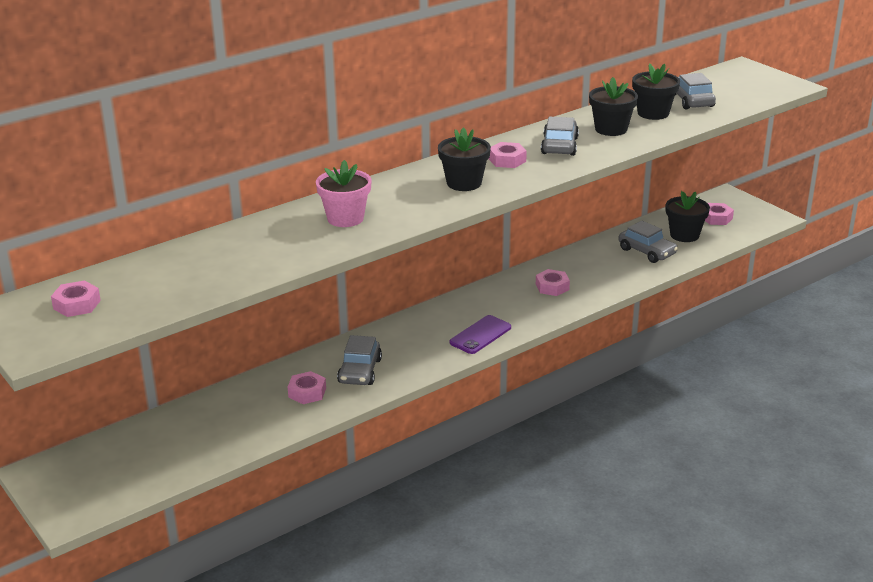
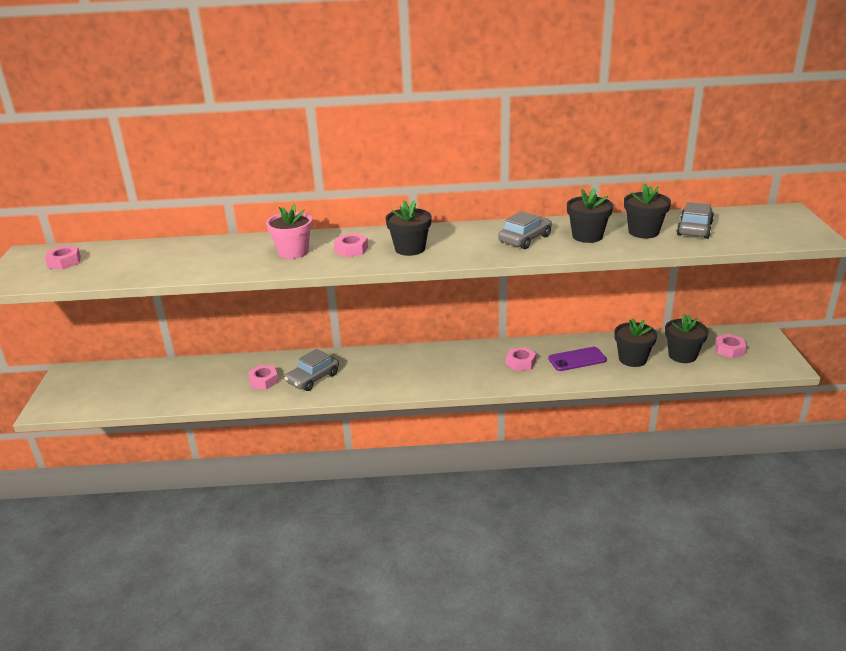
camera: 35 degrees right, 0 degrees up
purple phone [450,315,511,354] -> purple phone moved to [548,347,607,371]
pink nut [489,142,527,168] -> pink nut moved to [334,233,368,257]
grey car [618,220,678,263] -> black flower pot [614,319,657,367]

